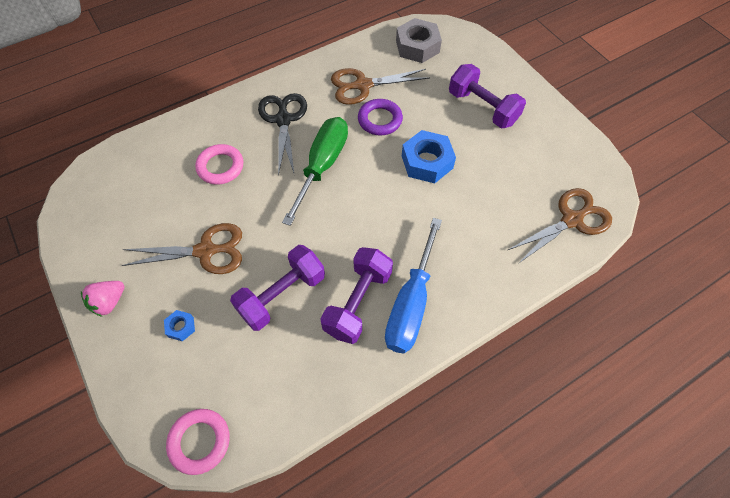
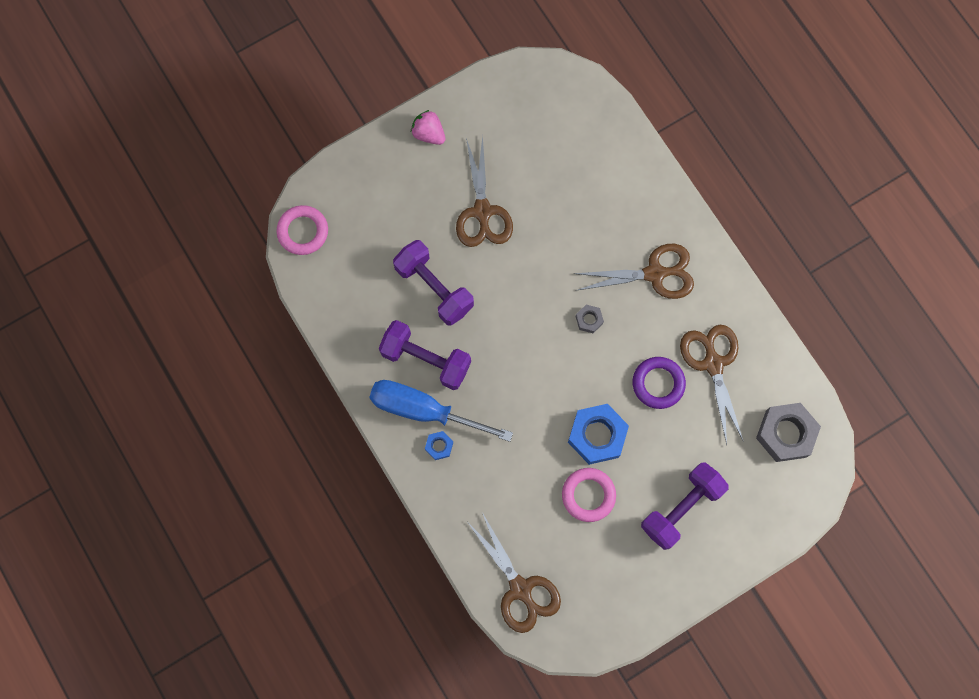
camera: 90 degrees right, 15 degrees up
blue nut [164,310,195,341] -> blue nut moved to [425,431,453,460]
pink ring [195,144,244,185] -> pink ring moved to [562,468,616,522]
black scissors [258,93,307,176] -> brown scissors [573,244,694,299]
green screwdriver [282,117,348,226] -> grey nut [576,305,604,333]

